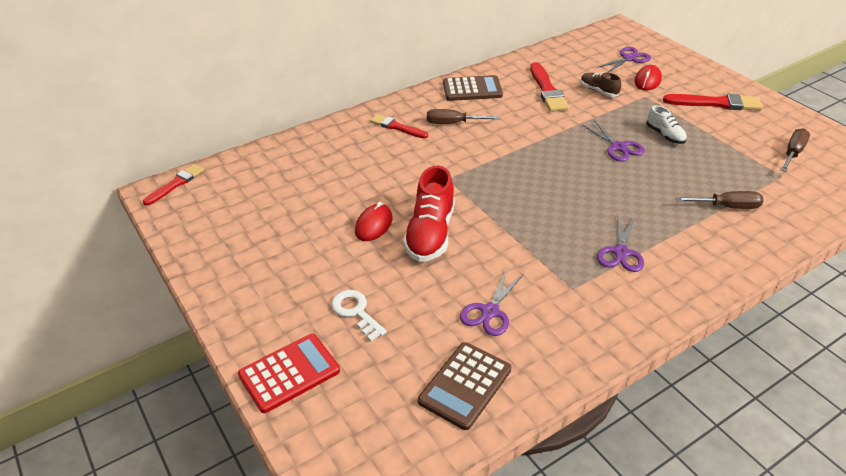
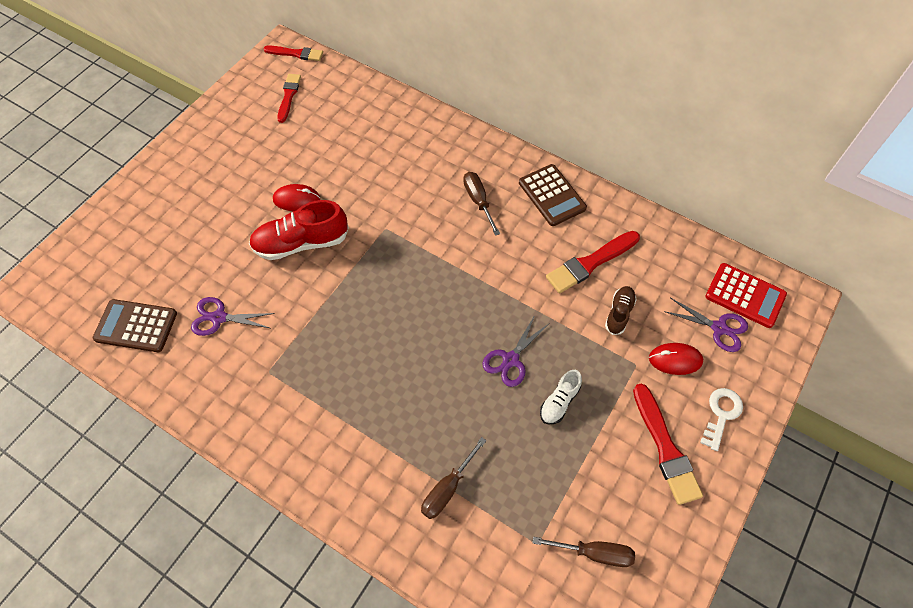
camera: 65 degrees right, 20 degrees up
red calculator [238,334,340,413] -> red calculator moved to [705,263,787,328]
white key [331,290,387,341] -> white key moved to [700,388,743,451]
red brush [370,114,428,139] -> red brush moved to [277,74,301,123]
purple scissors [597,214,644,272] -> none
brown screwdriver [675,191,764,209] -> brown screwdriver turned 60 degrees clockwise [421,437,486,519]

